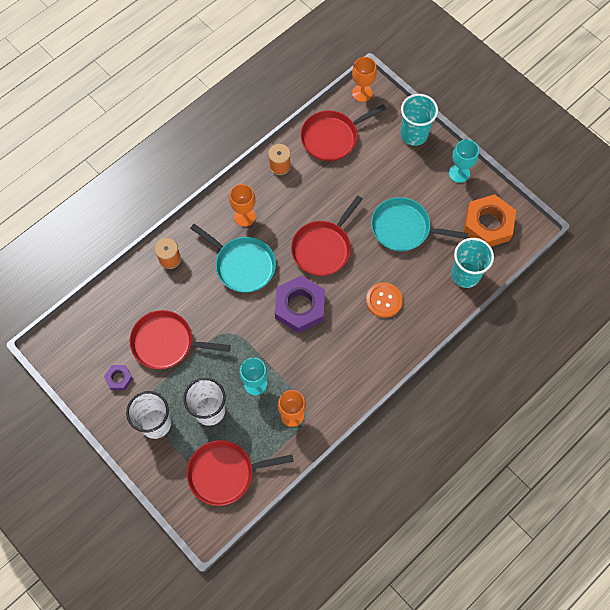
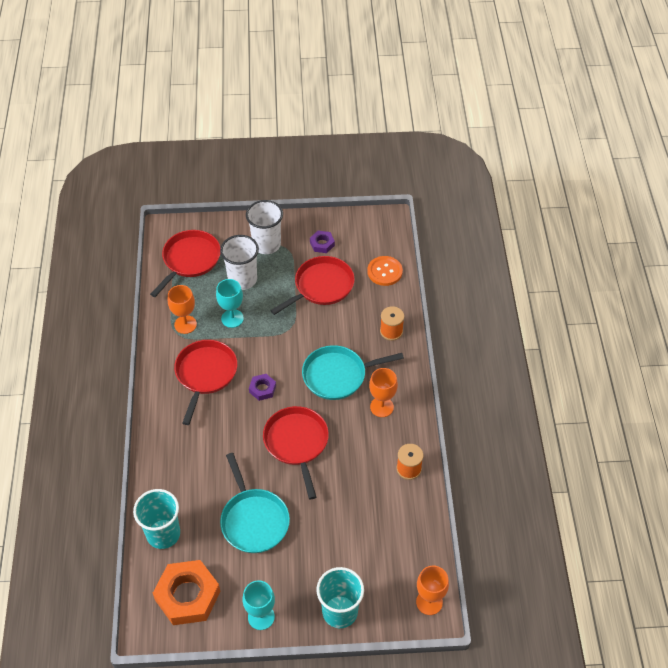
camera: 130 degrees right, 15 degrees down
purple nut [275,276,325,333] -> purple nut [249,374,276,401], size x0.48
red pan [300,104,386,161] -> red pan moved to [174,340,237,425]
orange button [366,282,403,318] -> orange button moved to [367,256,403,286]
turquoise pan [371,197,468,251] -> turquoise pan turned 105 degrees clockwise [220,453,290,553]

